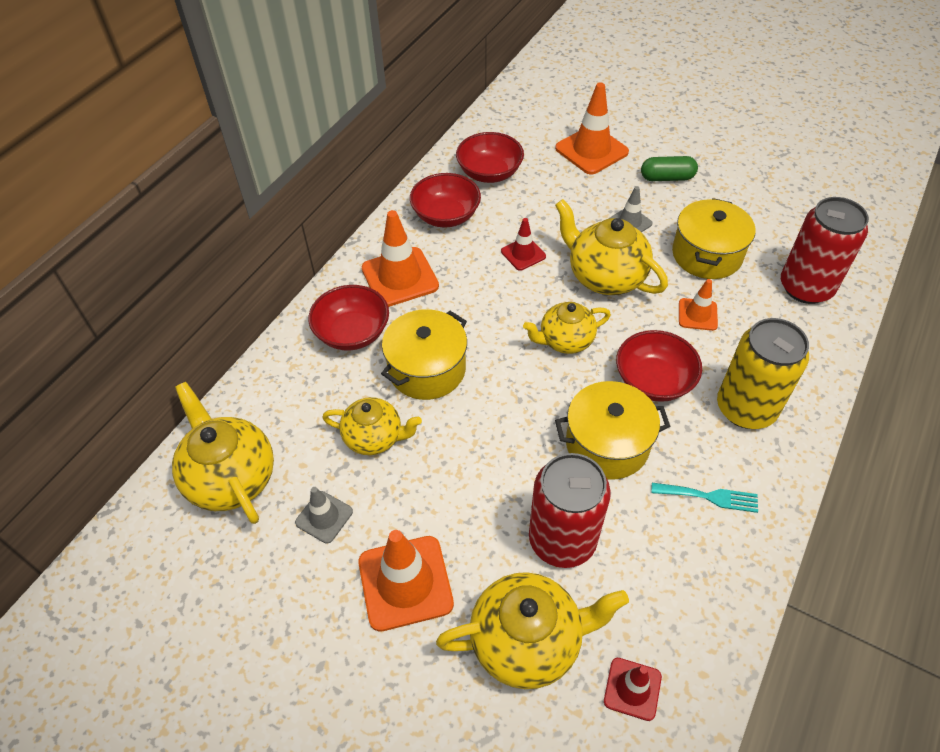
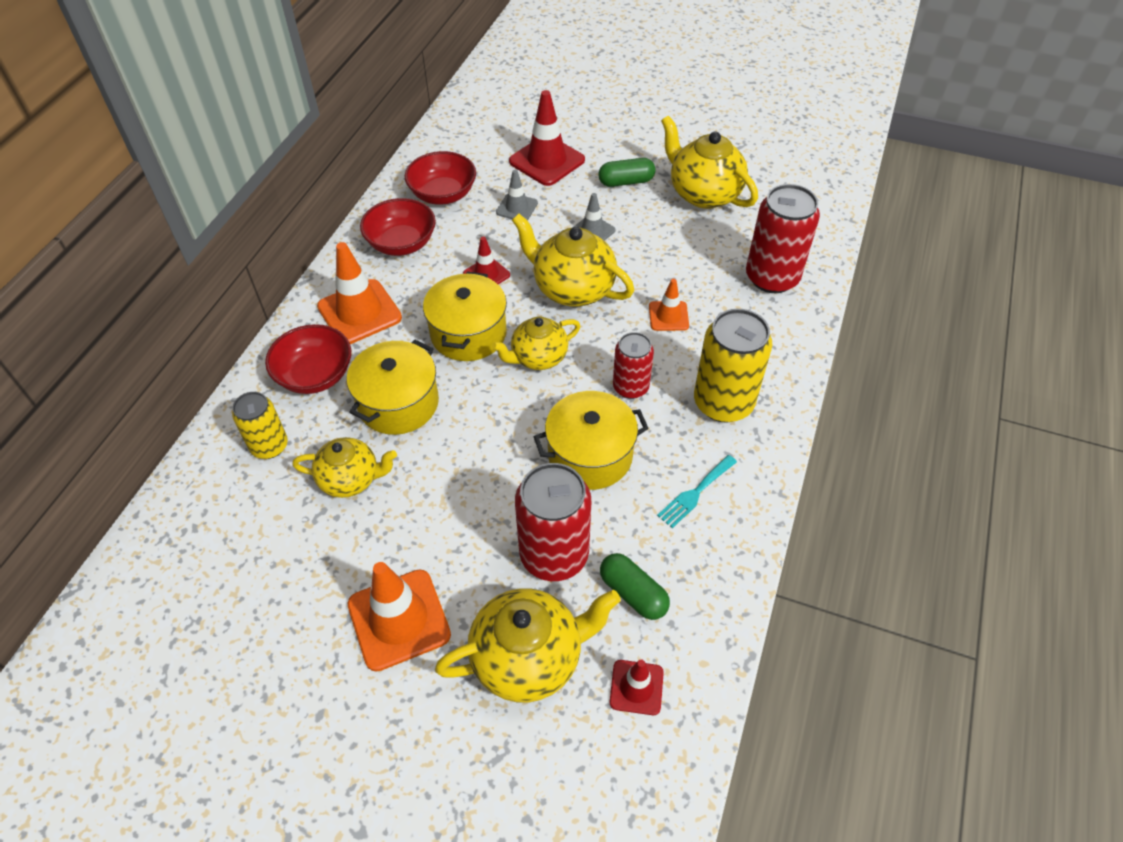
camera: 10 degrees left, 0 degrees up
yellow teapot [172,382,274,524] -> yellow teapot moved to [661,115,758,209]
grey traffic cone [295,487,353,543] -> grey traffic cone moved to [496,170,538,221]
orange traffic cone [555,82,629,175] -> red traffic cone [509,90,585,186]
red bowl [616,330,702,402] -> red can [613,332,654,399]
turquoise fork [651,483,758,513] -> turquoise fork turned 135 degrees clockwise [657,455,737,528]
yellow pot [672,198,756,279] -> yellow pot moved to [423,272,507,361]
none -> yellow can [232,392,288,459]
none -> green capsule [600,553,670,620]

